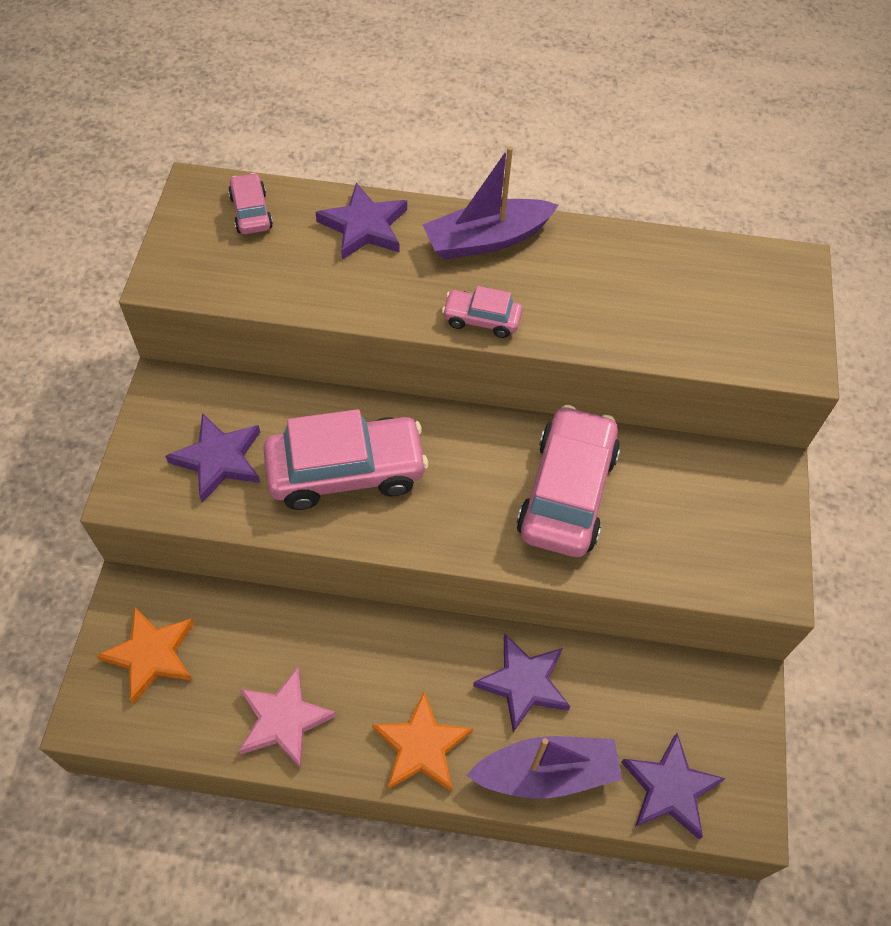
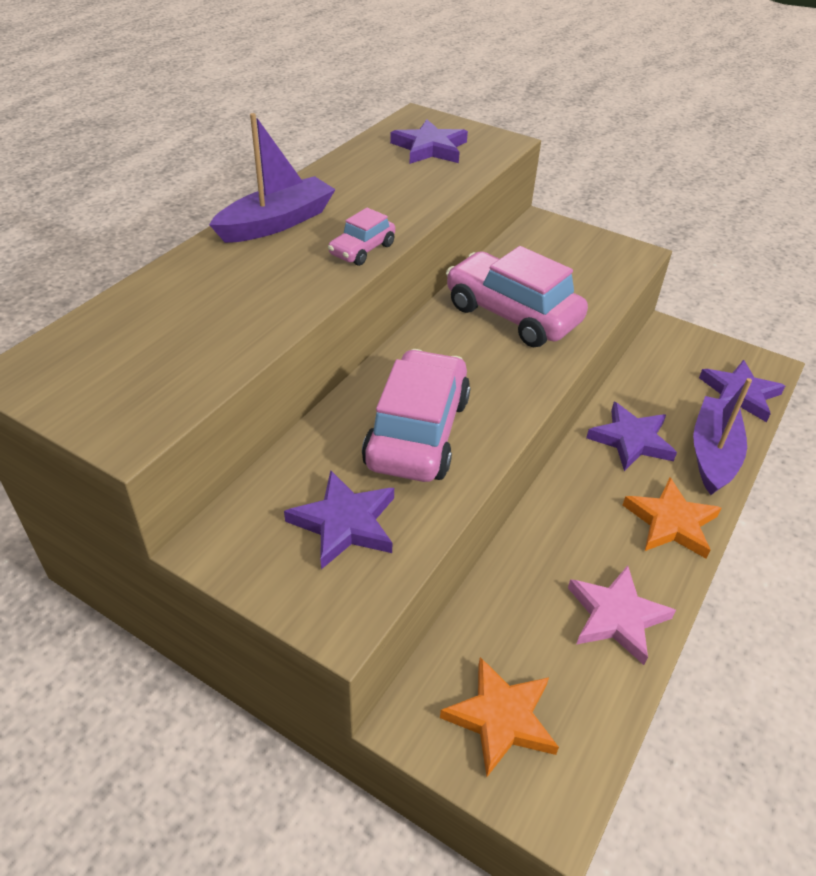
camera: 65 degrees left, 15 degrees down
pink car [228,173,273,234] -> none
purple star [316,182,407,260] -> purple star moved to [390,119,468,164]
purple boat [423,146,559,260] -> purple boat turned 135 degrees counterclockwise [209,113,336,243]

